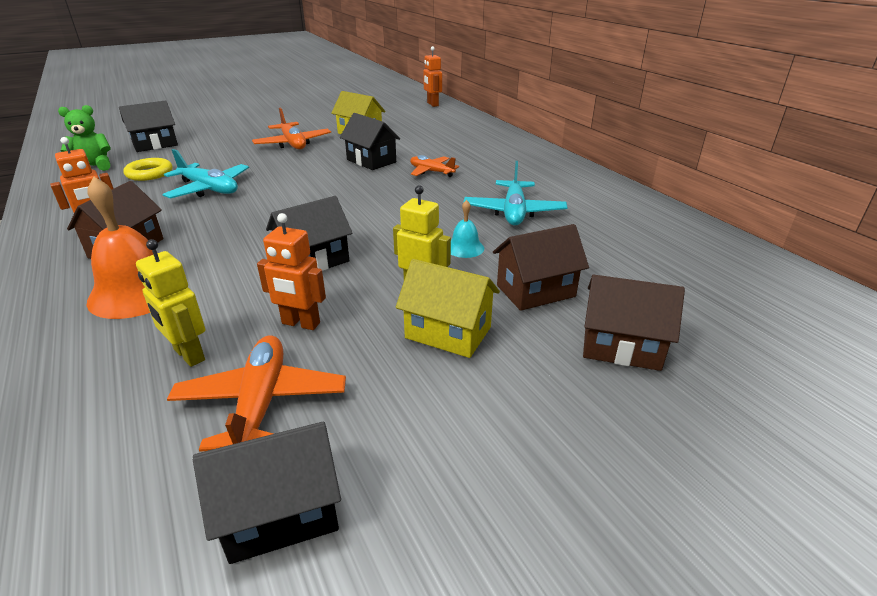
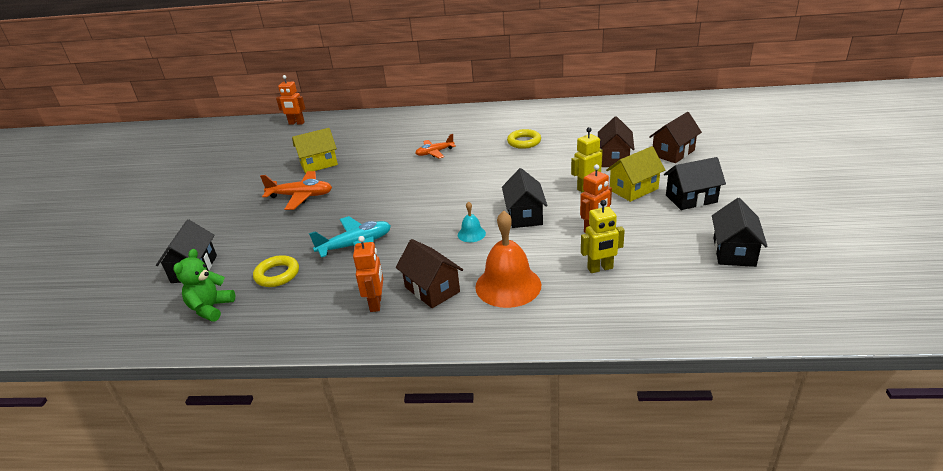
camera: 55 degrees left, 0 degrees up
orange plane [167,335,346,452] -> none
black house [340,113,400,170] -> black house moved to [664,157,726,210]
turquoise bell [451,200,484,258] -> turquoise bell moved to [458,201,486,242]
turquoise plane [463,161,568,225] -> yellow ring [507,129,541,149]

